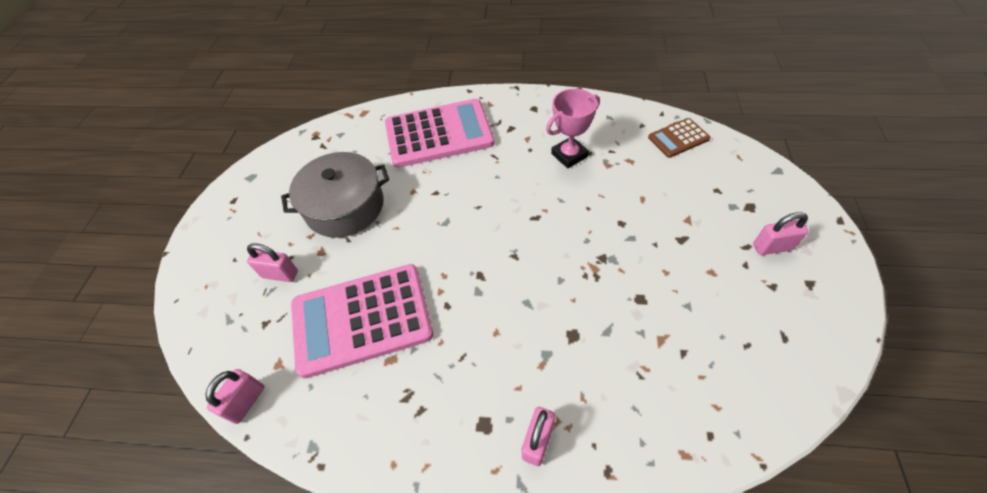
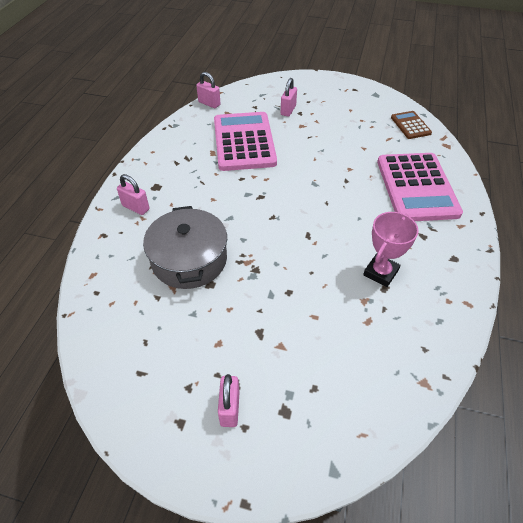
camera: 95 degrees right, 5 degrees down
grey pot [281,152,389,238] -> grey pot moved to [143,206,227,289]
pink trophy [546,88,600,168] -> pink trophy turned 60 degrees clockwise [363,212,419,287]
brown calculator [648,118,711,158] -> brown calculator moved to [391,111,432,139]

